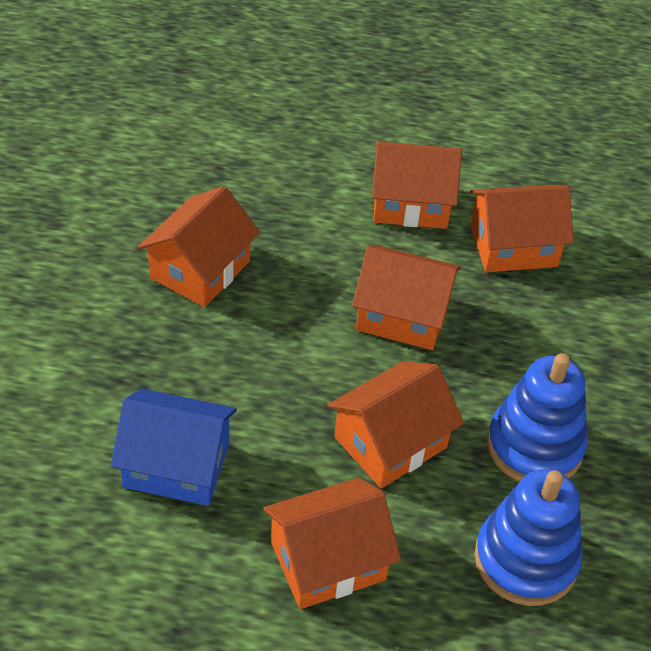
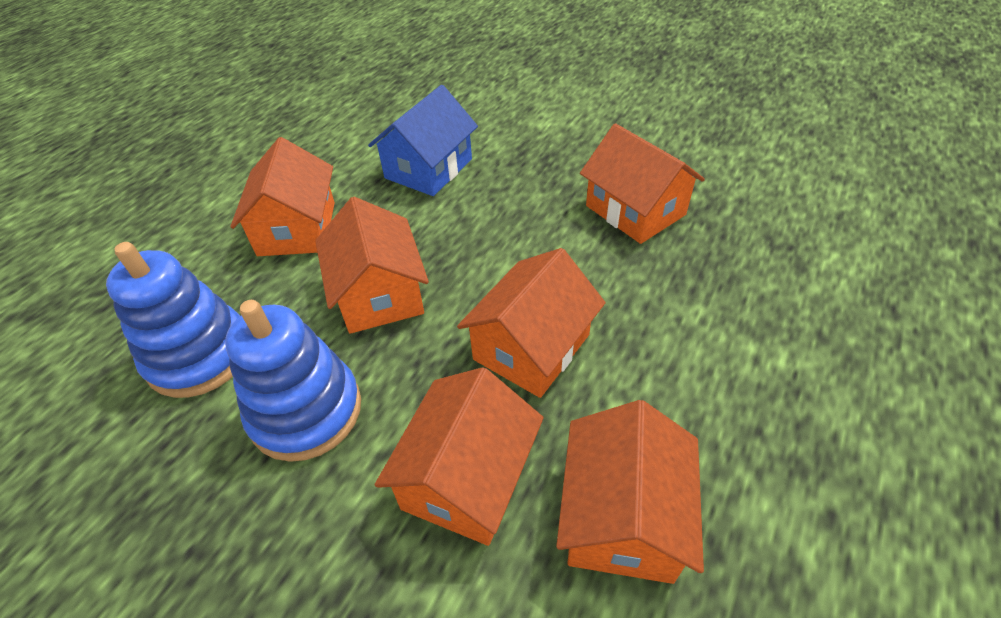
camera: 115 degrees right, 0 degrees up
orange house [372,142,462,229] -> orange house moved to [375,367,544,546]

